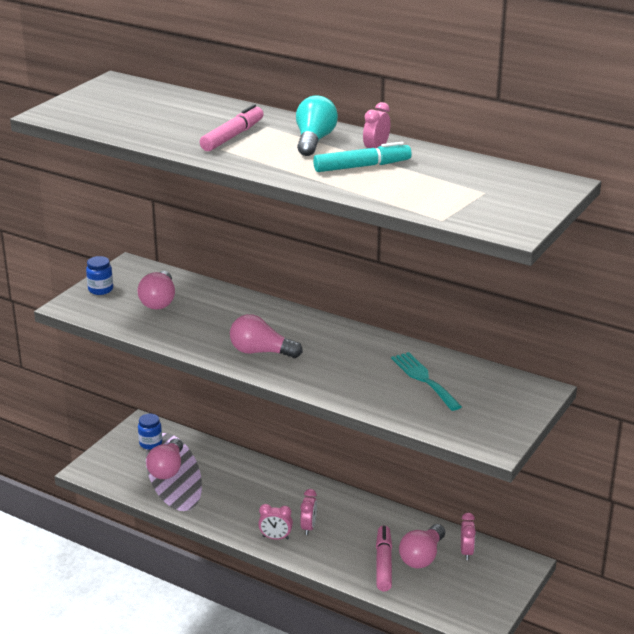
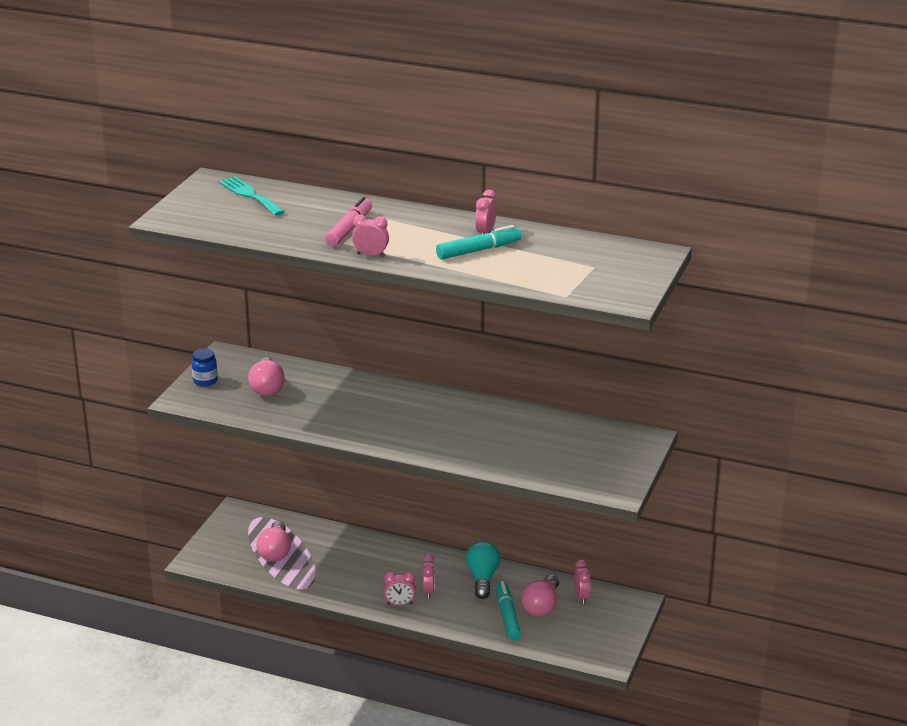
camera: 10 degrees left, 0 degrees up
blue jar [138,414,162,450] -> none
pink light bulb [230,314,303,358] -> none
turquoise light bulb [296,96,338,156] -> turquoise light bulb moved to [466,541,500,599]
pink marker [376,526,392,592] -> turquoise marker [496,581,521,641]
turquoise fork [391,352,462,411] -> turquoise fork moved to [219,176,285,216]
none -> pink clock [352,214,389,257]

